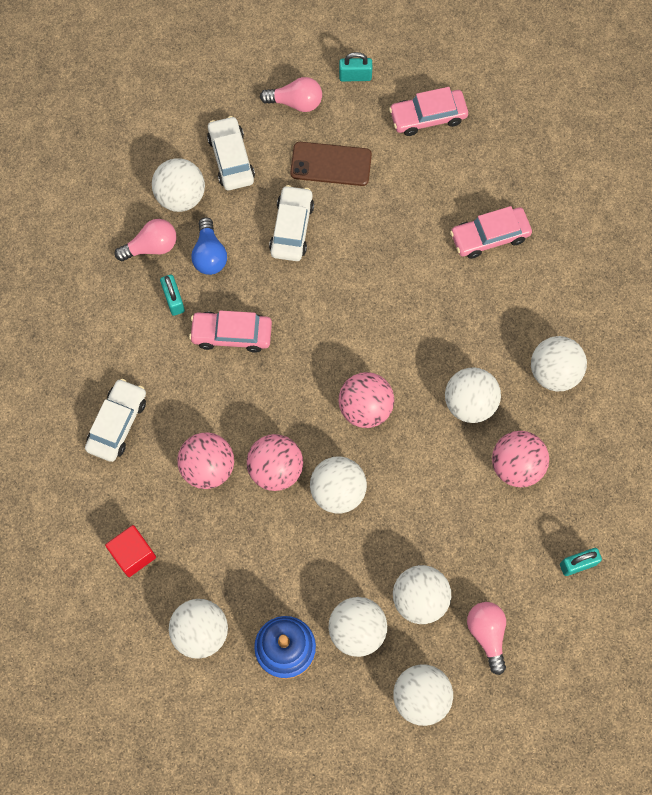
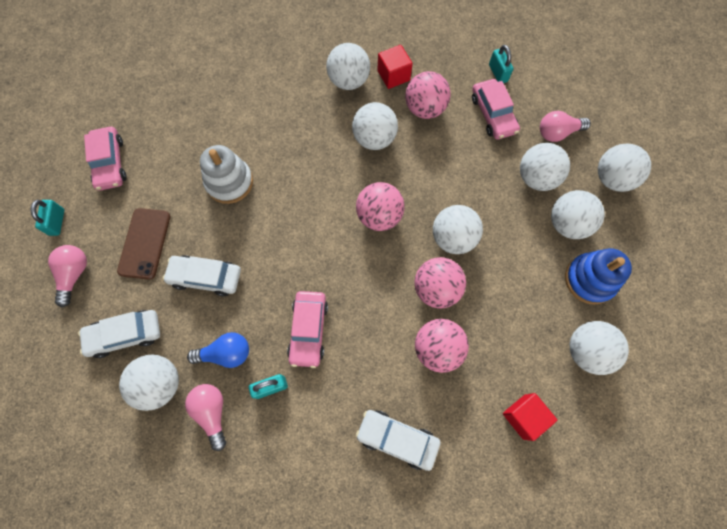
camera: 90 degrees left, 0 degrees up
pink car [450,206,532,259] -> pink car moved to [472,79,520,139]
none -> white stacking toy [200,145,253,204]
none -> red cube [377,45,413,89]

